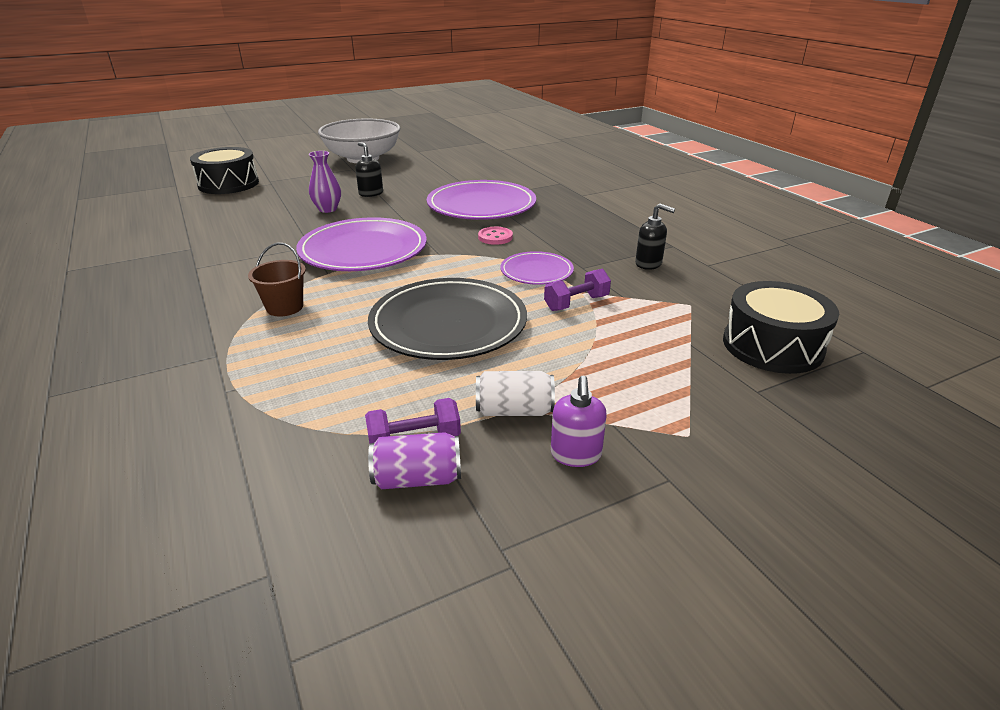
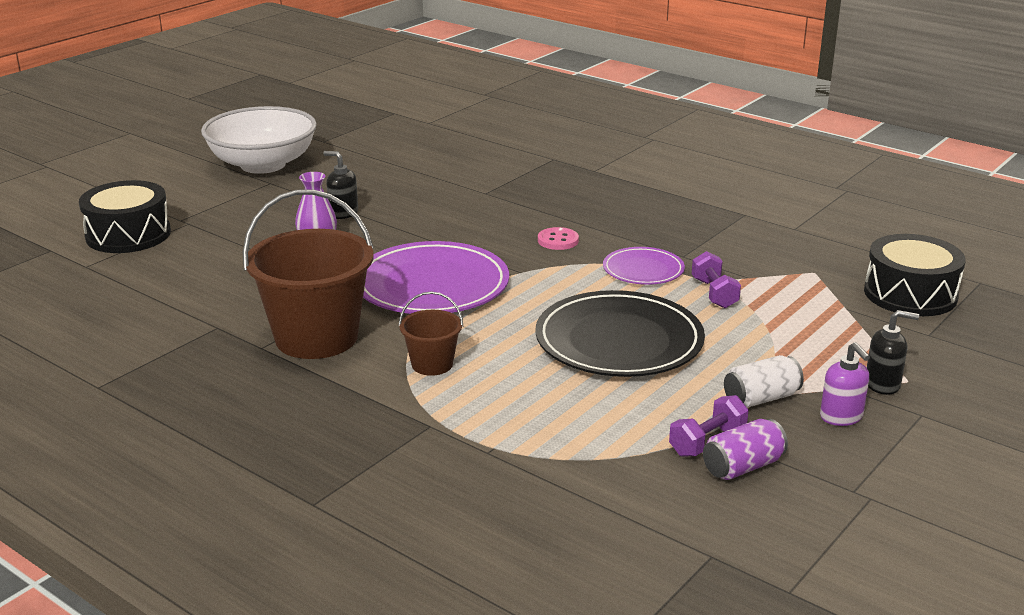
camera: 25 degrees left, 5 degrees down
purple plate [427,180,536,220] -> none
purple dumbbell [544,269,611,311] -> purple dumbbell turned 45 degrees counterclockwise [692,251,741,308]
black soap dispenser [635,203,675,270] -> black soap dispenser moved to [867,310,919,395]
none -> brown bucket [243,189,374,359]

